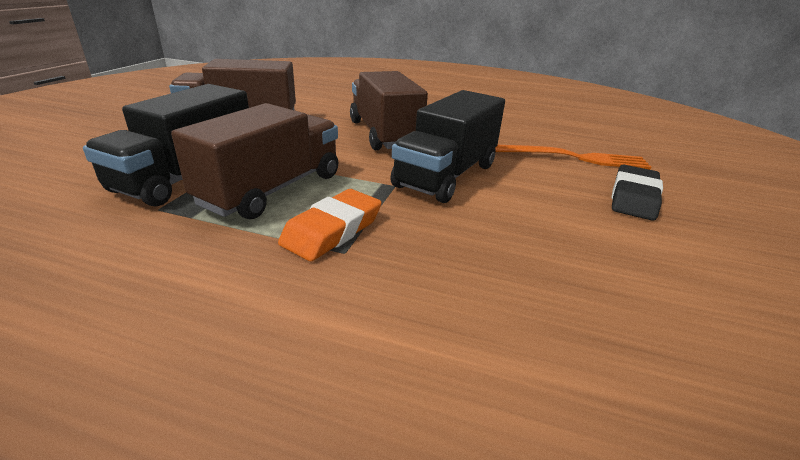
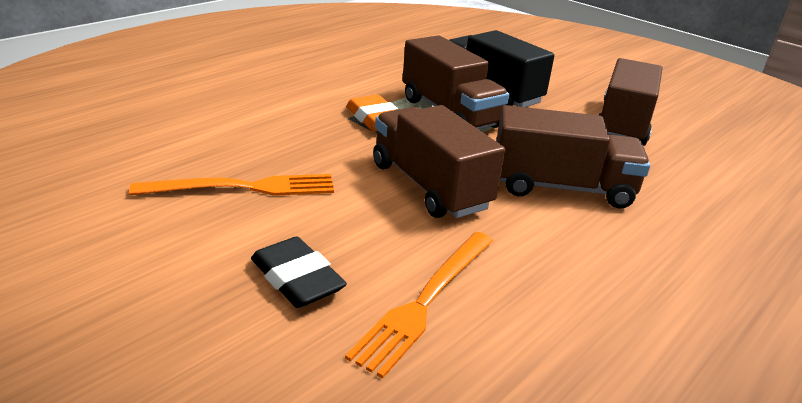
camera: 115 degrees right, 0 degrees up
black truck [390,90,505,203] -> brown truck [373,105,505,218]
none -> orange fork [129,174,334,196]

